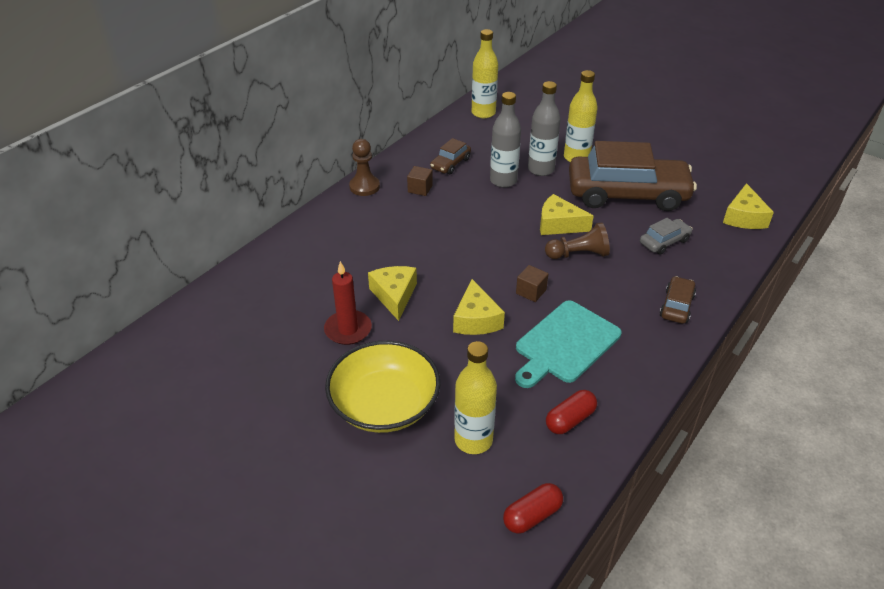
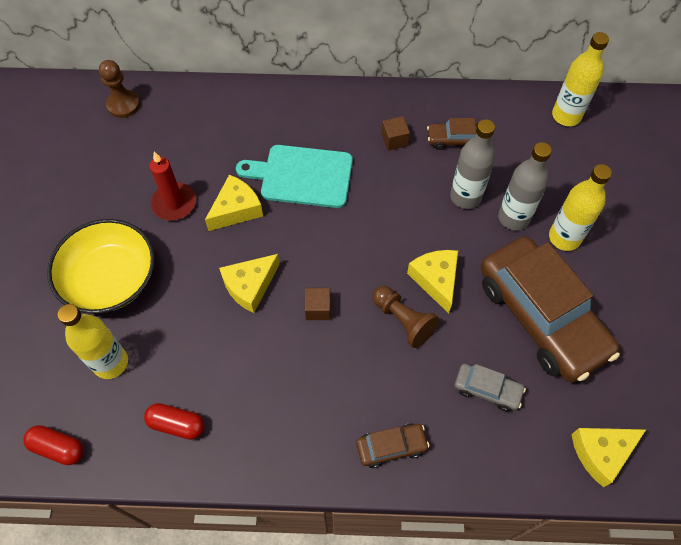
camera: 55 degrees right, 20 degrees up
brown pawn [349,139,380,196] -> brown pawn moved to [99,60,140,118]
turquoise cutting board [515,301,622,388] -> turquoise cutting board moved to [236,145,353,208]

